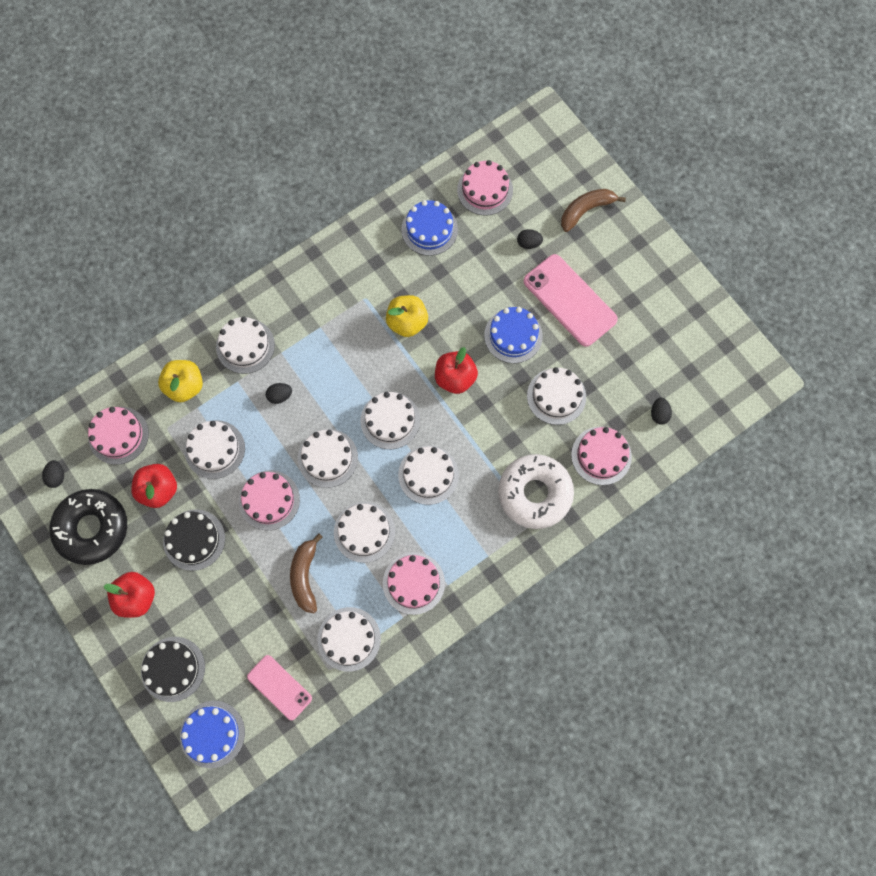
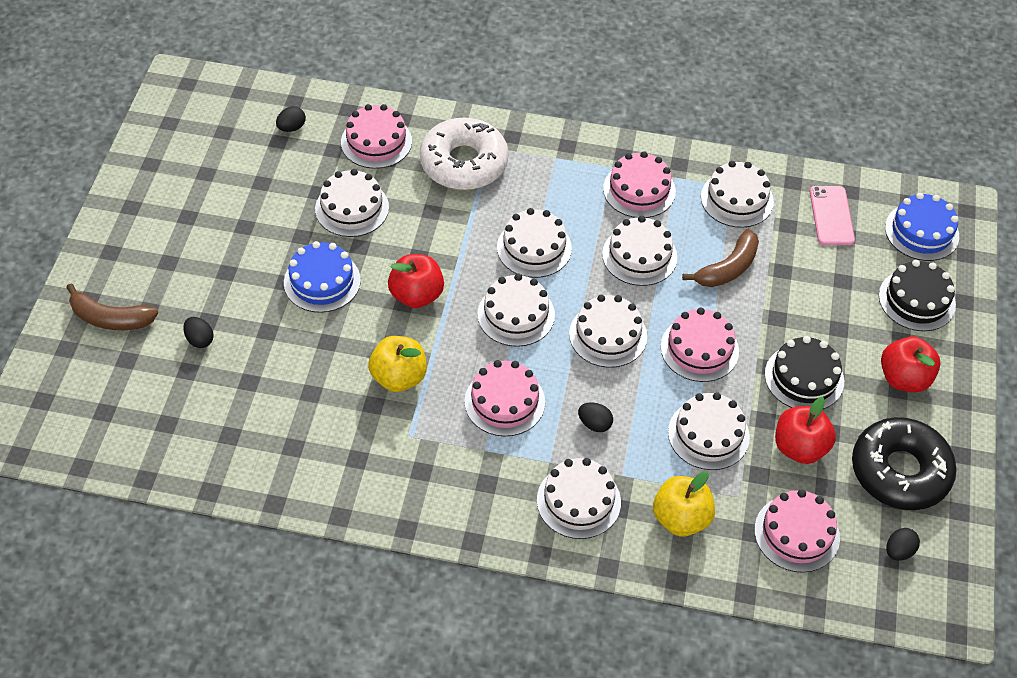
camera: 135 degrees left, 20 degrees down
blue cake [401,200,458,256] -> none
pink cake [457,160,513,216] -> pink cake moved to [464,360,545,436]
pink phone [524,254,618,347] -> none

